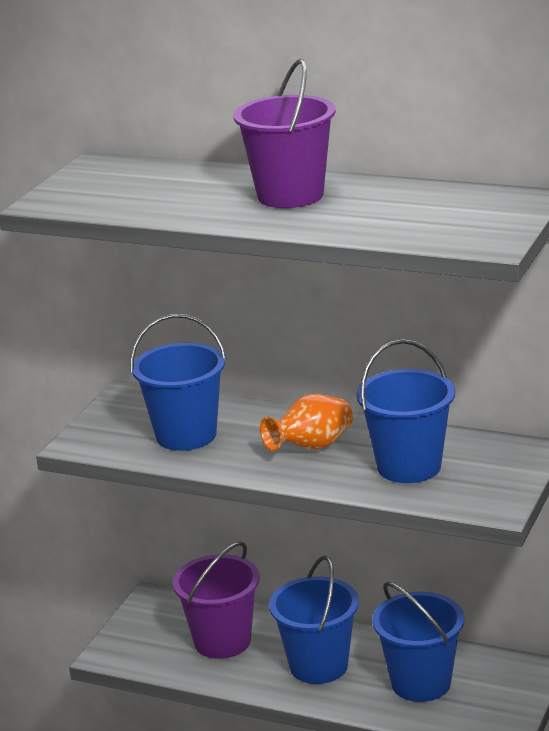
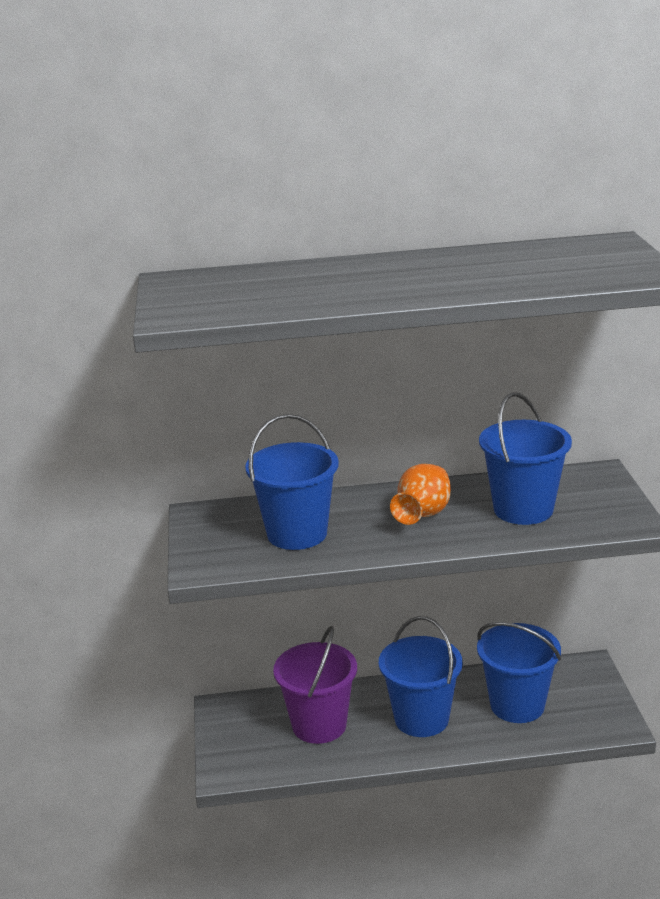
camera: 30 degrees left, 0 degrees up
purple bucket [234,59,336,208] -> none

